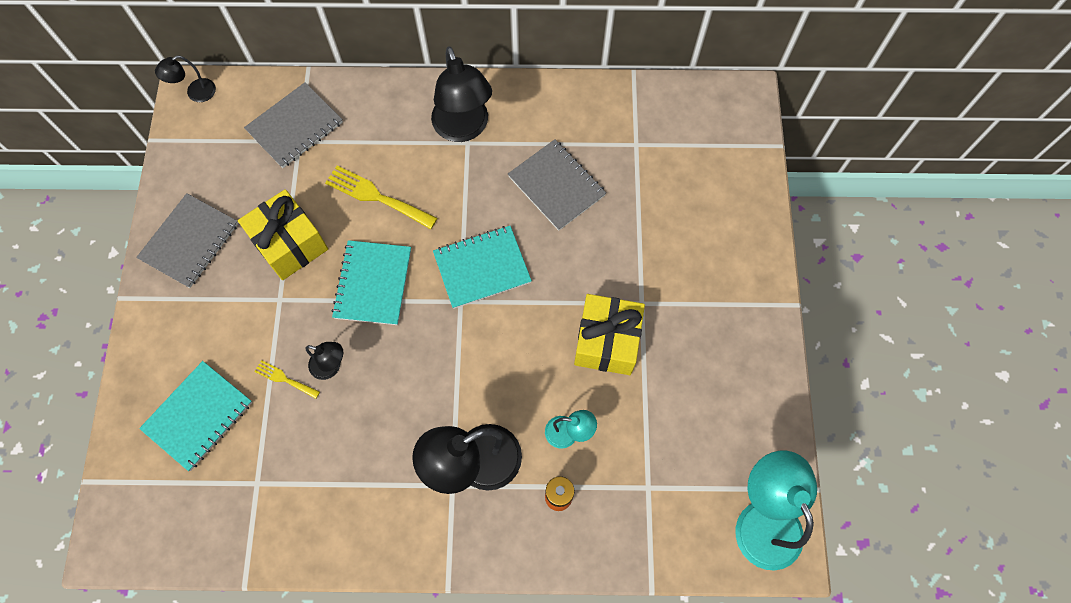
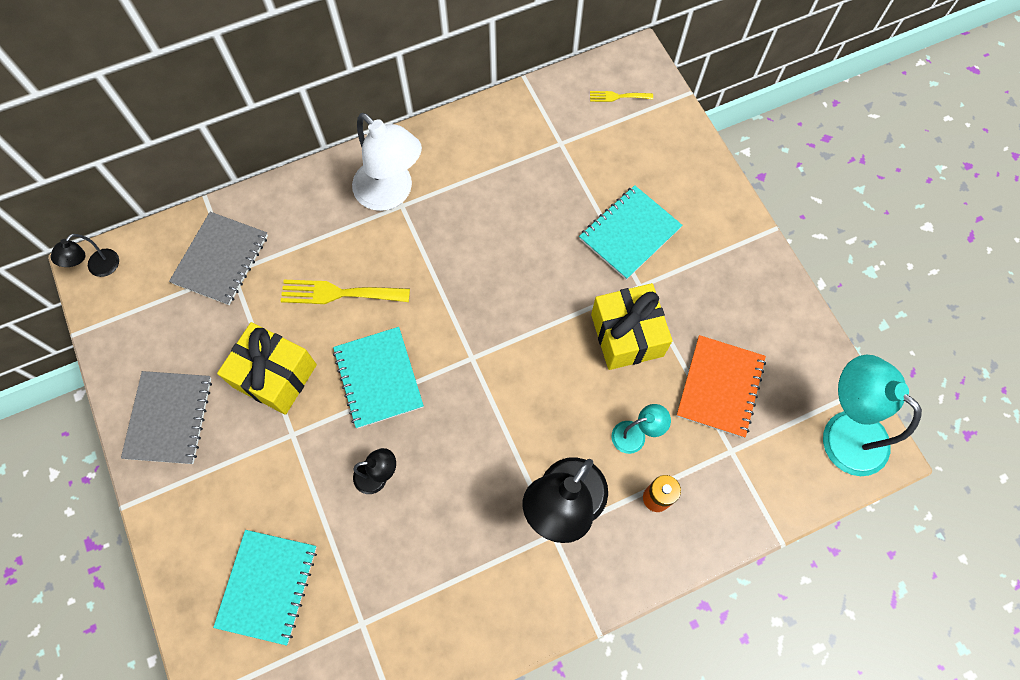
camera: 25 degrees left, 0 degrees up
yellow fork [254,360,320,399] -> yellow fork moved to [590,91,653,102]
black lamp [431,46,492,142] -> white lamp [352,113,422,211]
turquoise notebook [433,226,532,309] -> turquoise notebook moved to [579,185,683,280]
grey notebook [508,139,606,231] -> none
none -> orange notebook [676,335,766,438]

